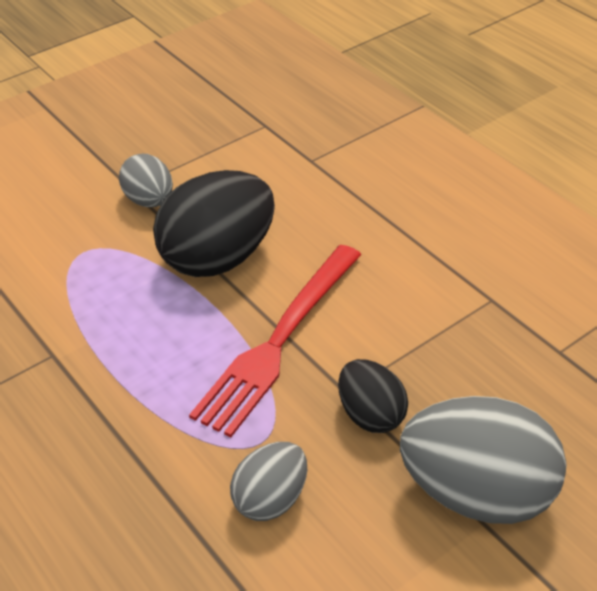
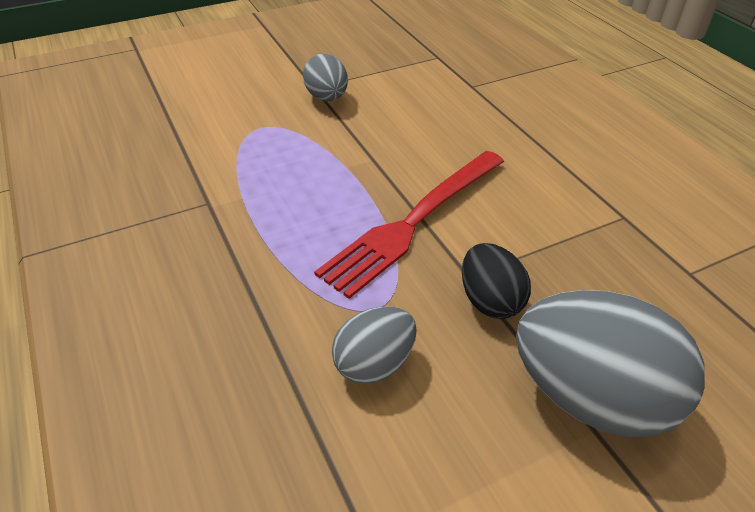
camera: 10 degrees right, 0 degrees up
black egg [153,170,275,277] -> none

